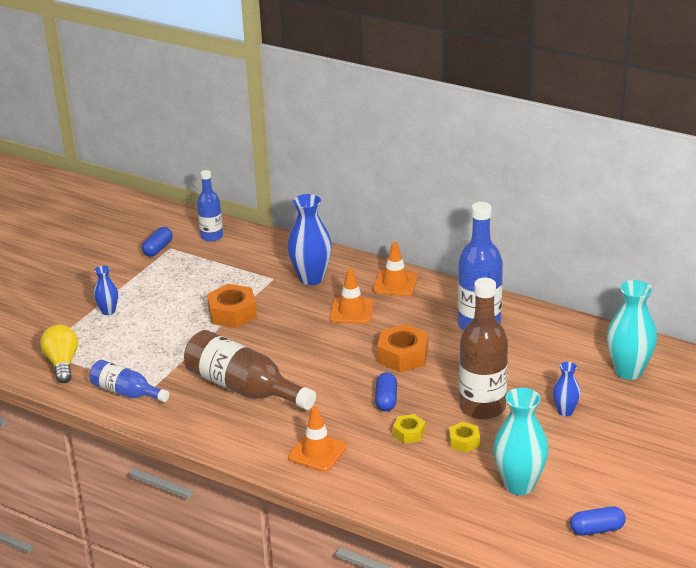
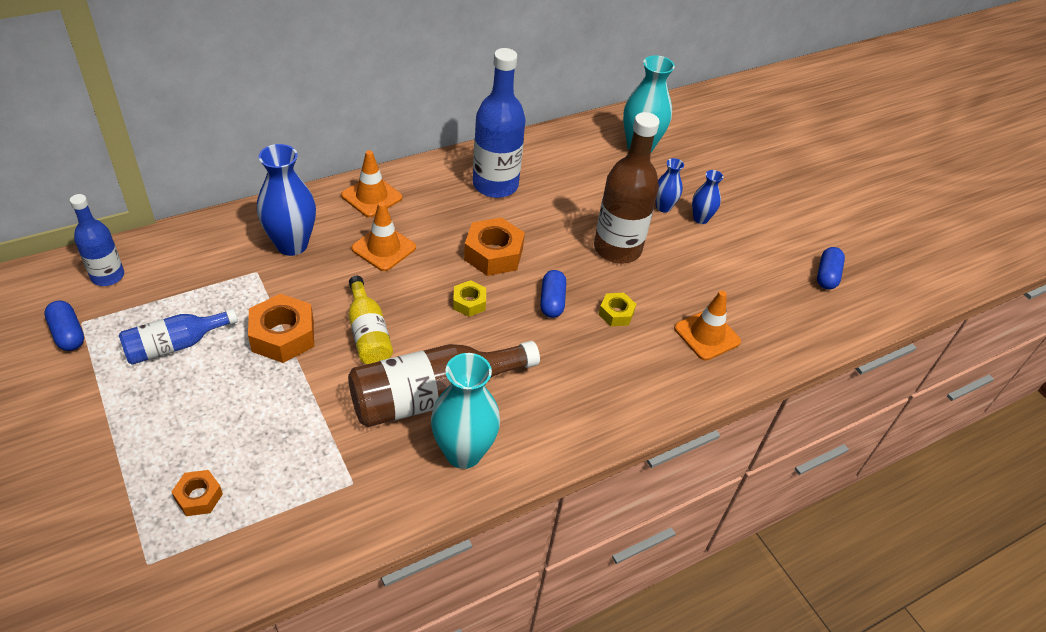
camera: 65 degrees left, 15 degrees up
yellow light bulb [40,324,78,383] -> none
blue bottle [89,360,169,402] -> blue bottle moved to [119,309,238,365]
blue vase [94,266,118,315] -> blue vase moved to [692,170,723,224]
orange traffic cone [288,406,347,472] -> orange traffic cone moved to [674,291,741,361]
blue capsule [375,372,397,411] -> blue capsule turned 60 degrees clockwise [540,270,566,318]
yellow nut [449,422,480,452] -> yellow nut moved to [453,280,486,317]
turquoise vase [493,388,549,495] -> turquoise vase moved to [431,353,500,469]
none -> orange nut [171,470,223,516]
none -> yellow bottle [349,276,393,364]

